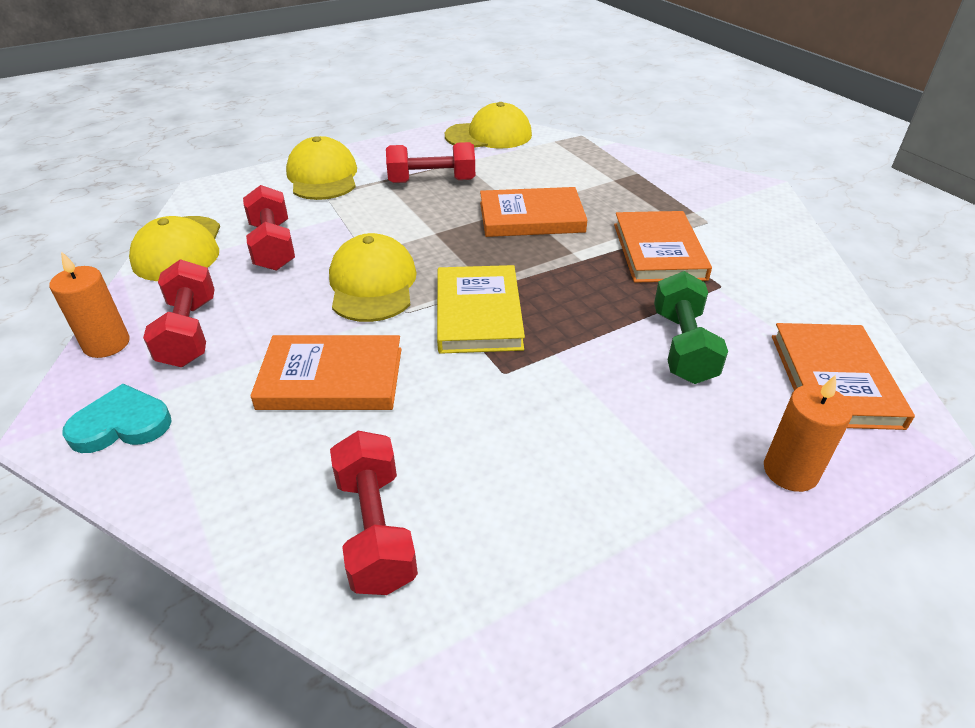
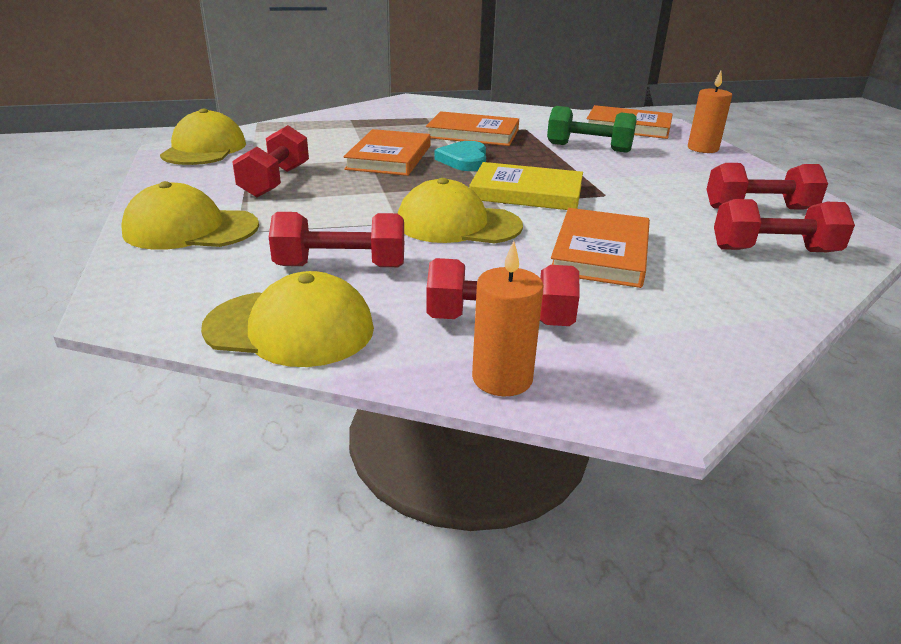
camera: 75 degrees left, 10 degrees down
turquoise heart [63,384,172,453] -> turquoise heart moved to [434,141,486,171]
none -> red dumbbell [707,163,828,209]

